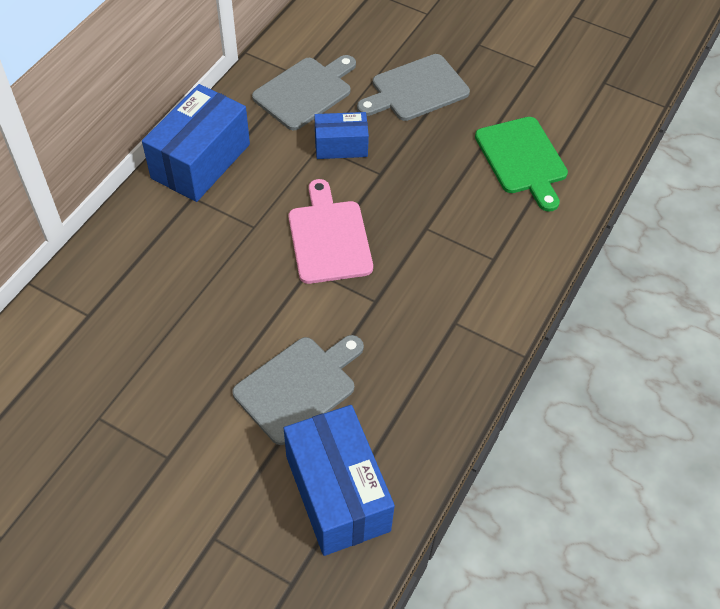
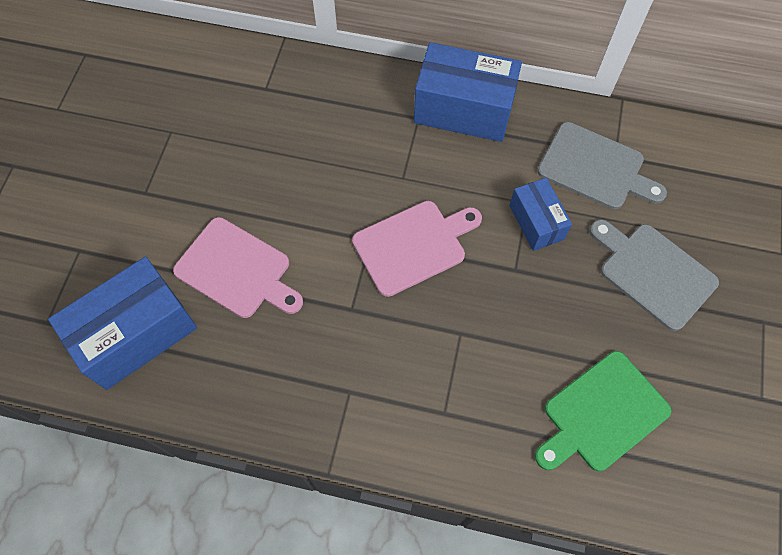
camera: 75 degrees right, 10 degrees up
grey cutting board [232,335,364,445] -> pink cutting board [173,217,303,318]

